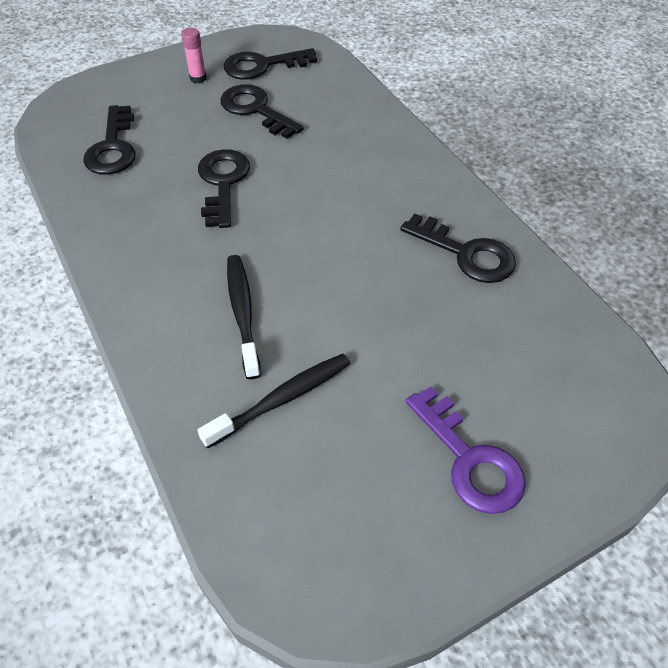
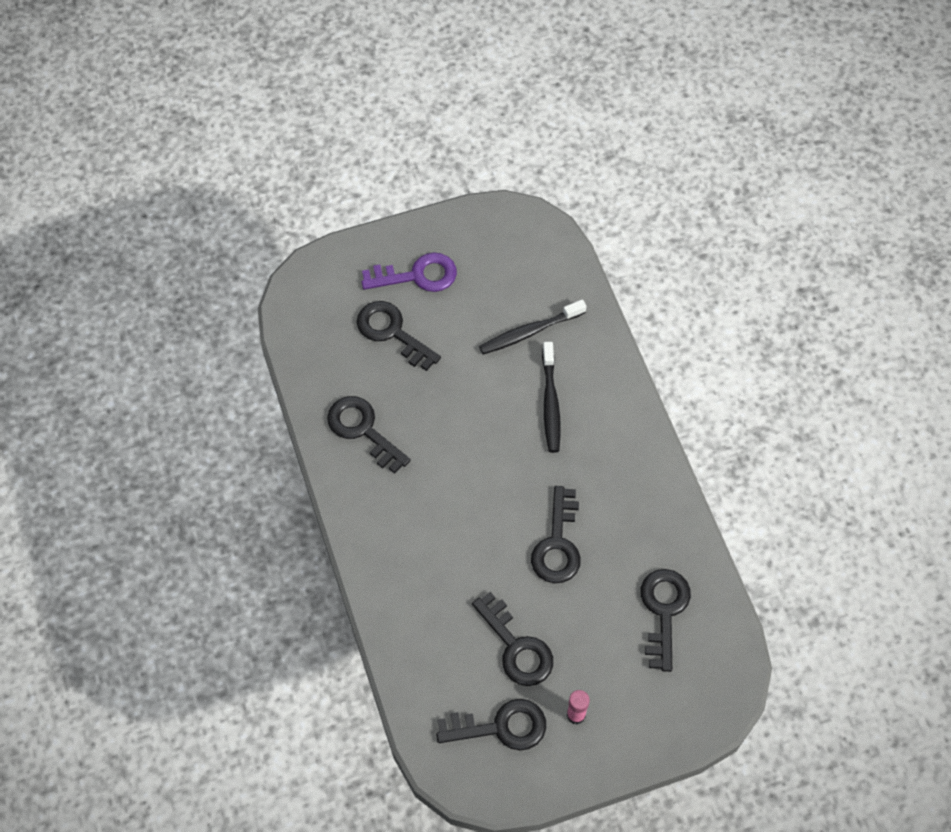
camera: 170 degrees left, 10 degrees up
purple key [406,386,526,514] -> purple key turned 105 degrees clockwise [362,252,457,292]
none -> black key [357,301,441,371]

